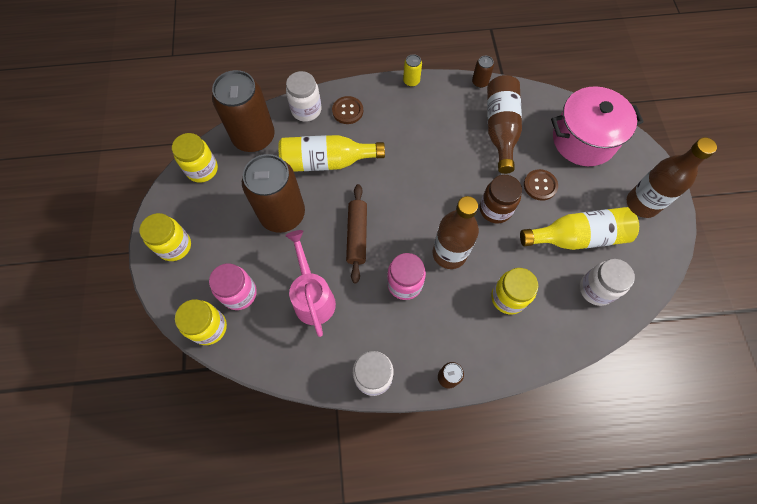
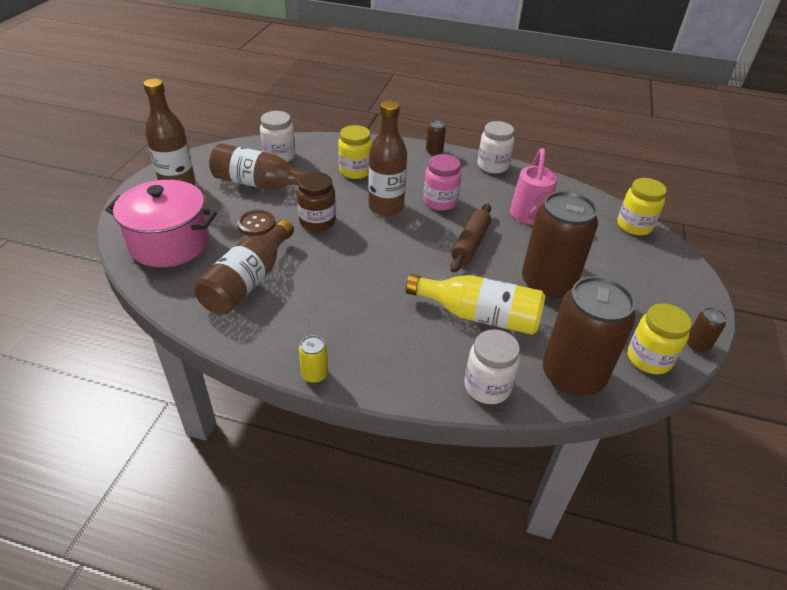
camera: 160 degrees left, 25 degrees down
yellow jar [139,213,191,261] -> none
pink jar [209,263,257,310] -> none
brown button [332,96,363,124] -> none
brown can [472,56,494,88] -> brown can moved to [687,307,726,352]
yellow bottle [520,207,639,250] -> brown bottle [209,143,309,190]

